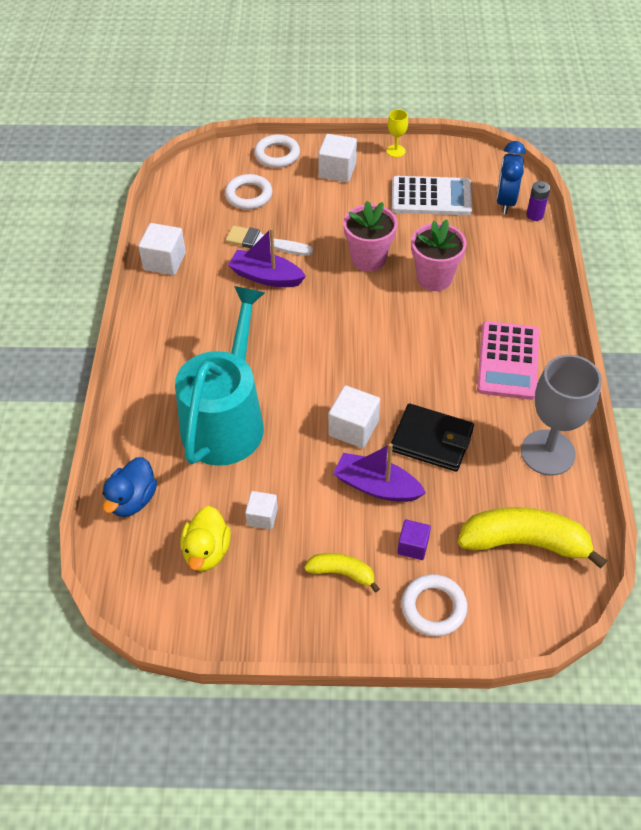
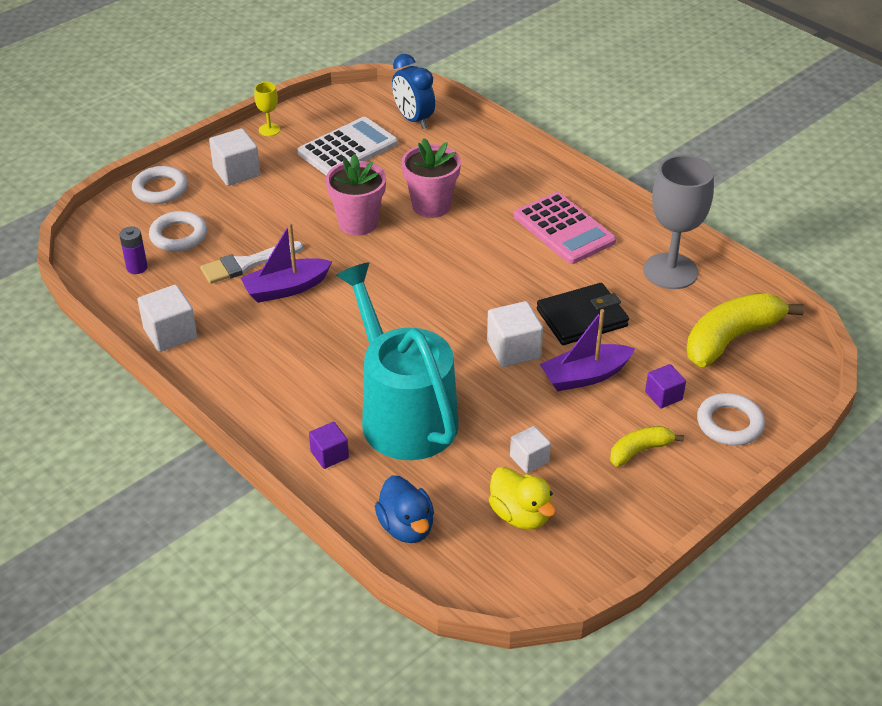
camera: 45 degrees left, 10 degrees down
purple battery [526,181,550,221] -> purple battery moved to [119,226,148,274]
none -> purple cube [309,422,349,469]

